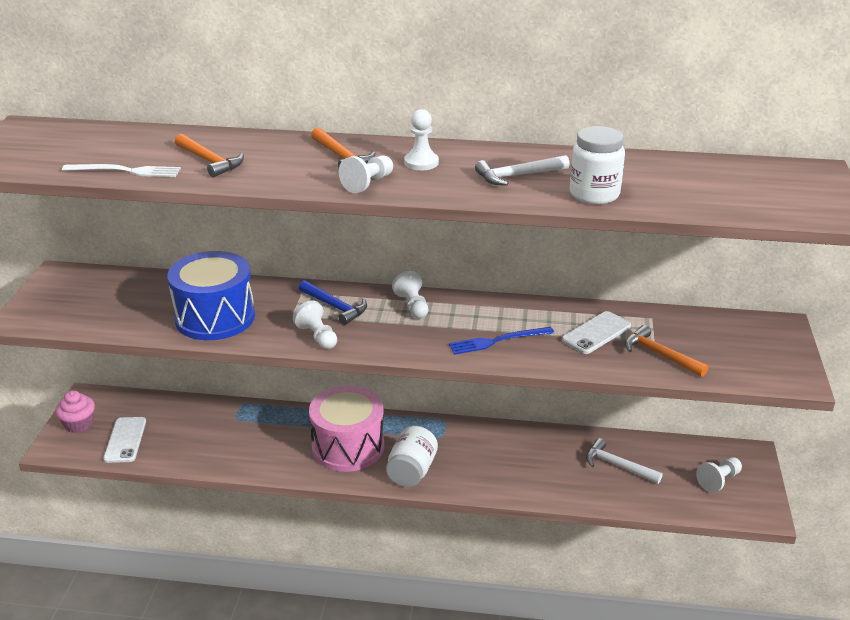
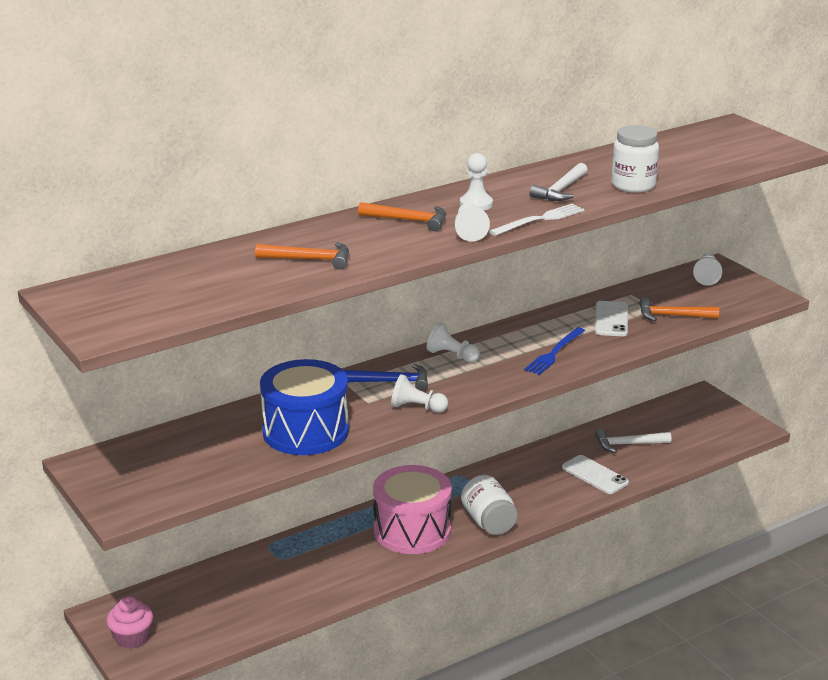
camera: 40 degrees left, 5 degrees down
white fork [62,164,181,177] -> white fork moved to [489,204,585,236]
white phone [103,417,146,463] -> white phone moved to [562,455,629,494]
white pawn [696,457,742,493] -> white pawn moved to [693,254,722,285]

